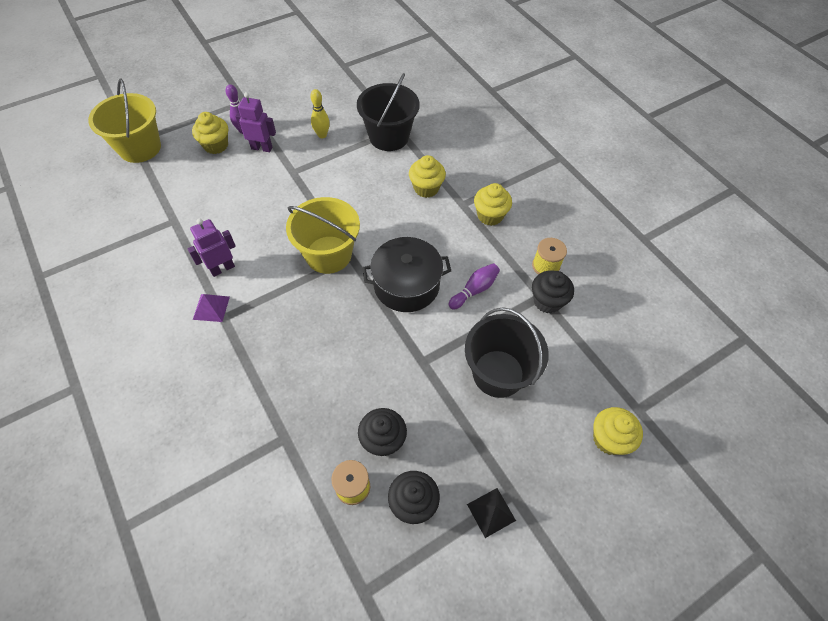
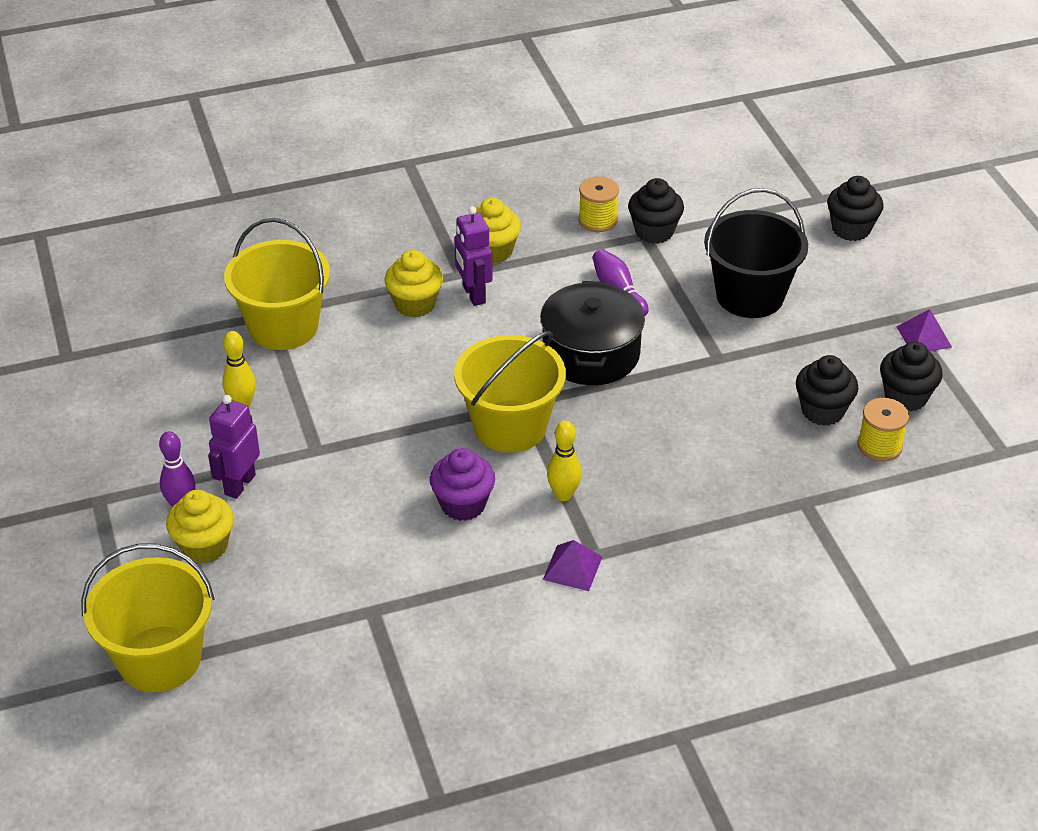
camera: 75 degrees left, 15 degrees down
purple robot [188,218,236,277] -> purple robot moved to [454,206,493,306]
black bucket [357,73,419,151] -> yellow bucket [224,218,330,350]
black pyramid [467,488,516,538] -> purple pyramid [897,309,952,351]
yellow cupcake [593,407,643,455] -> black cupcake [827,176,884,241]
none -> purple cupcake [430,448,495,521]
none -> yellow bowling pin [547,421,582,501]

